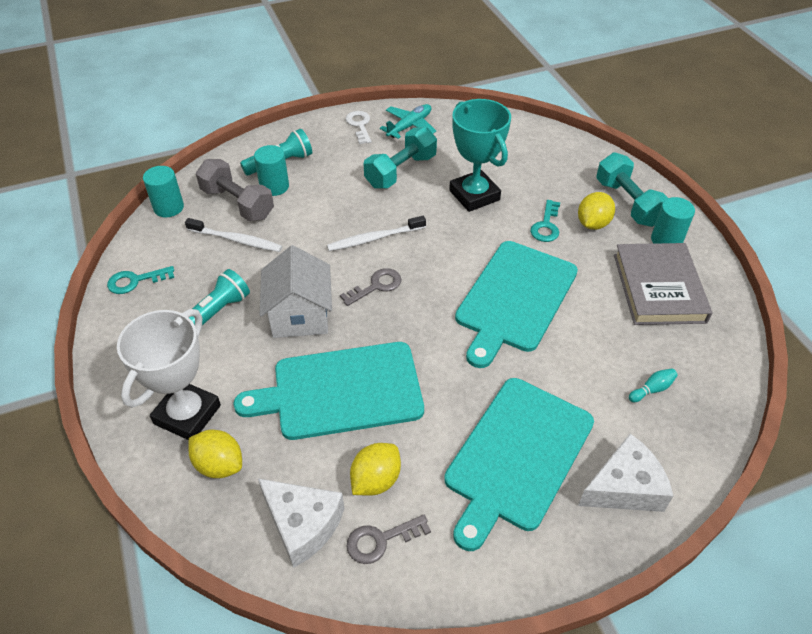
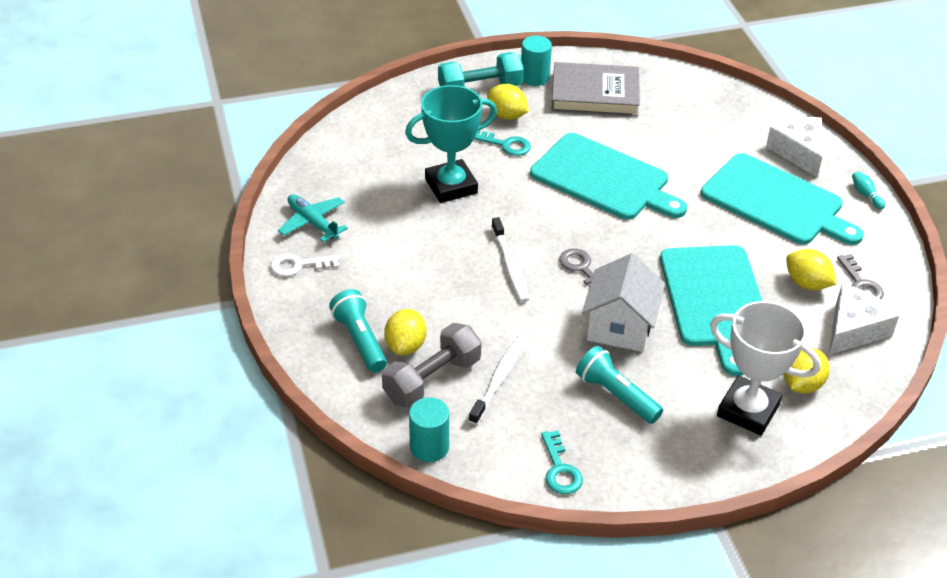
camera: 85 degrees left, 5 degrees down
turquoise cylinder [254,145,289,196] -> yellow lemon [384,309,427,355]
white house [260,245,332,338] -> white house turned 75 degrees counterclockwise [582,253,665,352]
turquoise dumbbell [364,127,437,188] -> none
turquoise bowling pin [629,368,678,402] -> turquoise bowling pin moved to [852,171,885,210]

